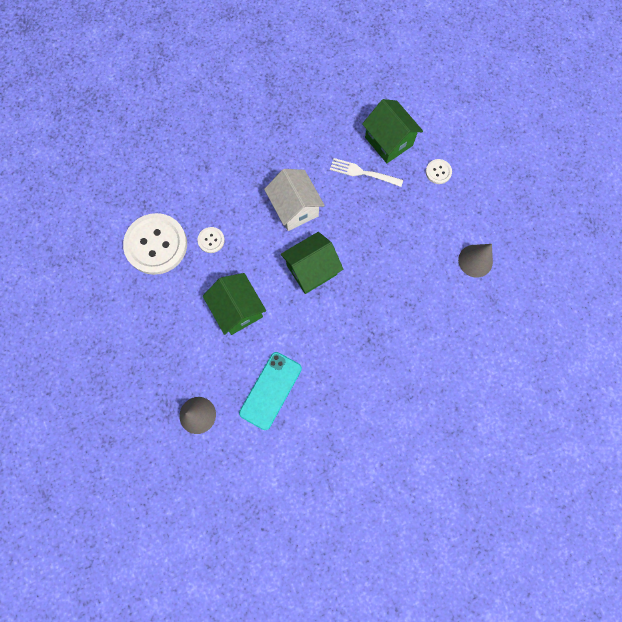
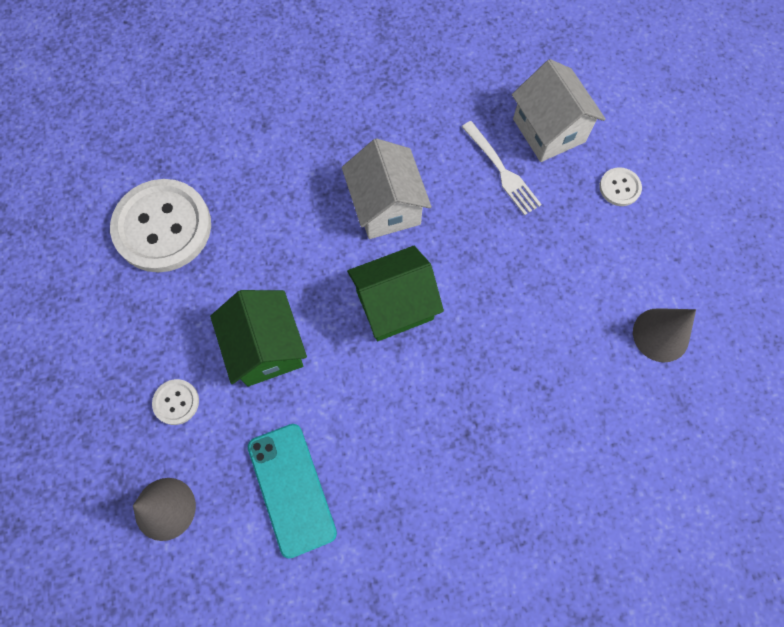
camera: 10 degrees right, 5 degrees down
white button [197,227,225,253] -> white button moved to [152,379,199,425]
turquoise phone [239,352,302,430] -> turquoise phone turned 60 degrees counterclockwise [248,424,337,559]
white fork [330,158,403,187] -> white fork turned 150 degrees counterclockwise [462,121,542,216]
green house [362,99,423,163] -> white house [512,59,606,162]

